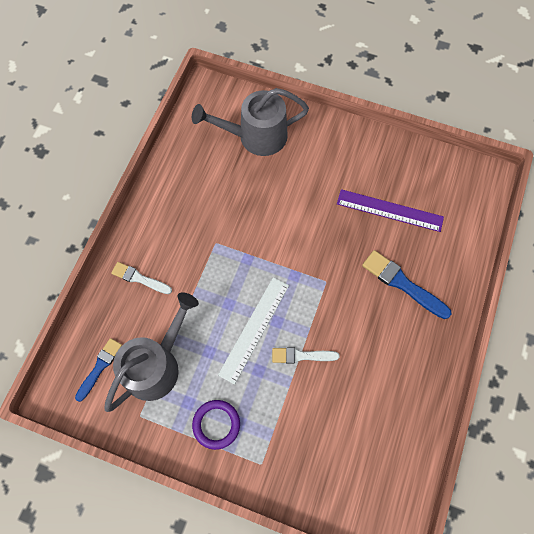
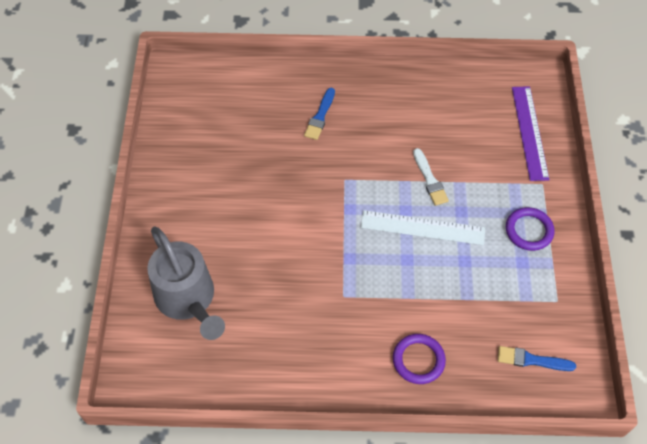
camera: 110 degrees left, 10 degrees down
grey watering can [104,293,199,412] -> none
white brush [111,262,172,294] -> purple ring [393,334,446,384]
purple ruler [337,189,444,232] -> purple ruler moved to [512,86,550,181]
blue brush [362,250,452,319] -> blue brush [304,88,335,140], size x0.65

